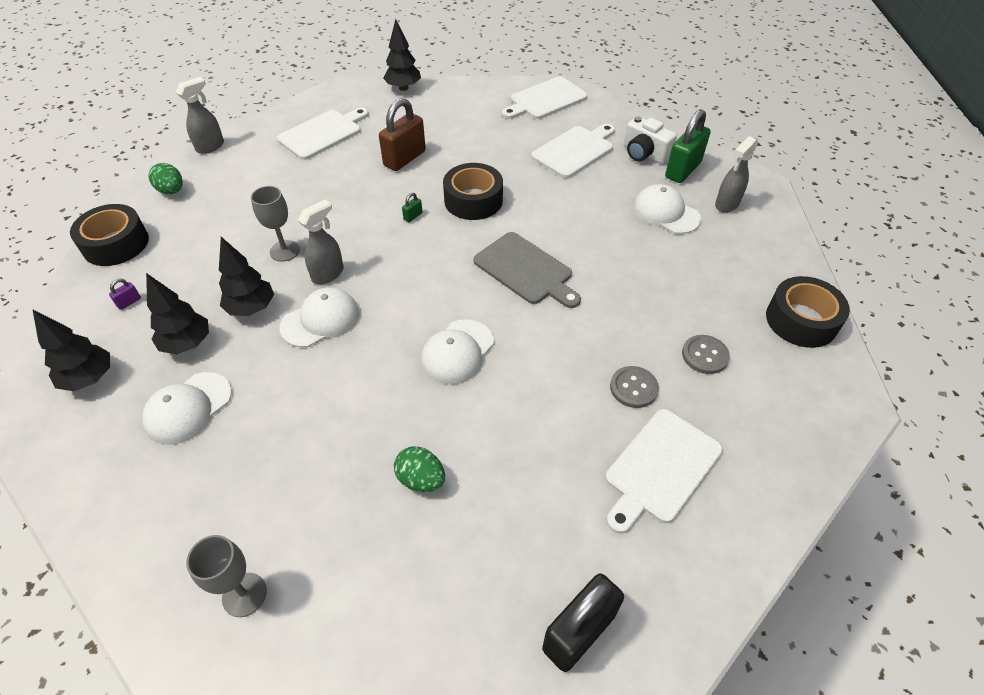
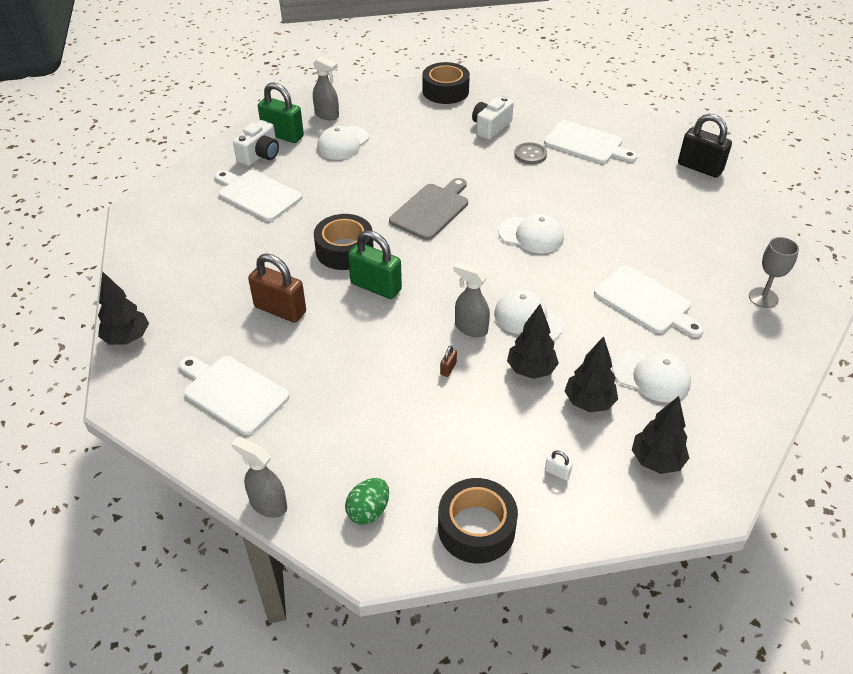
camera: 100 degrees left, 5 degrees down
purple padlock [109,279,141,310] -> white padlock [545,450,573,480]
grey goblet [251,186,300,262] -> brown padlock [440,346,457,377]
green egg [394,446,445,492] -> none
green padlock [402,193,422,222] -> green padlock [348,230,402,299], size x2.47
white cutting board [502,76,588,119] -> white cutting board moved to [594,266,704,337]
grey button [682,335,730,374] -> white camera [472,96,514,140]

